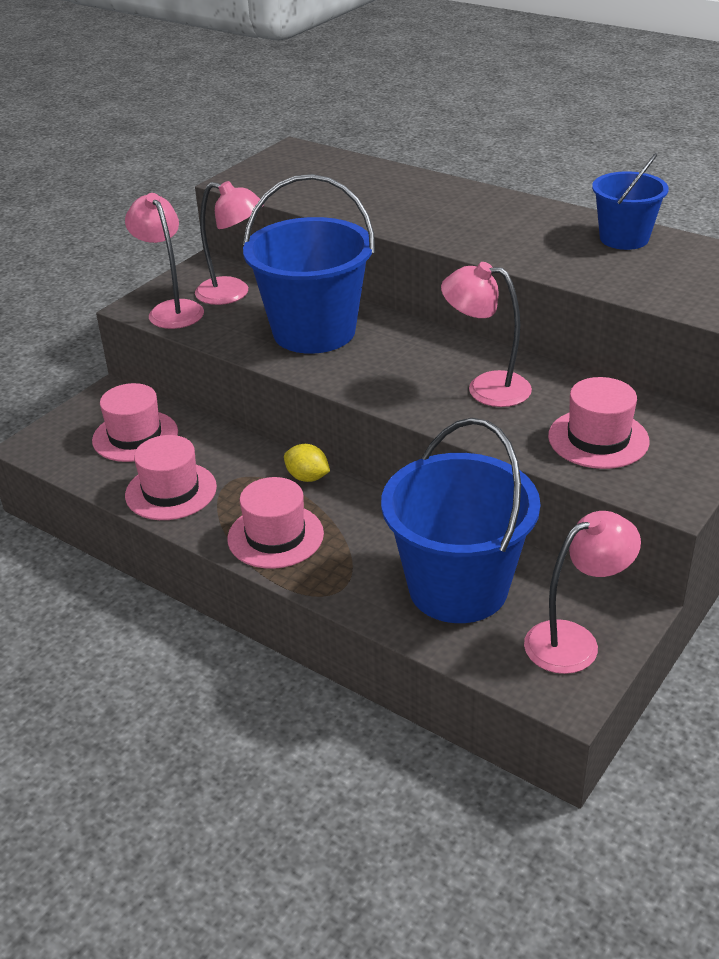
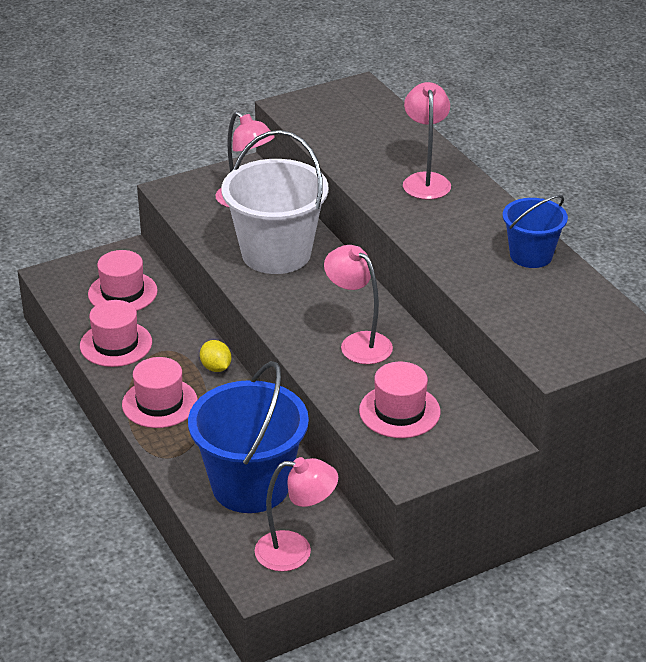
camera: 25 degrees right, 0 degrees up
pink lamp [125,193,204,329] -> pink lamp moved to [403,82,451,200]
blue bucket [243,174,375,354] -> white bucket [221,130,328,274]

